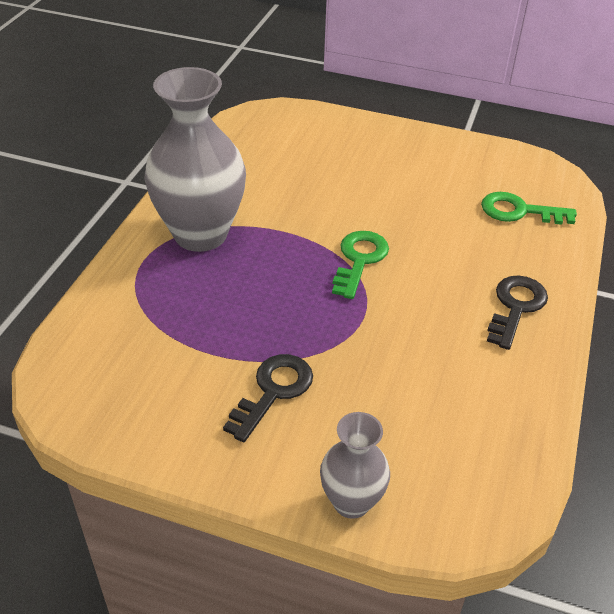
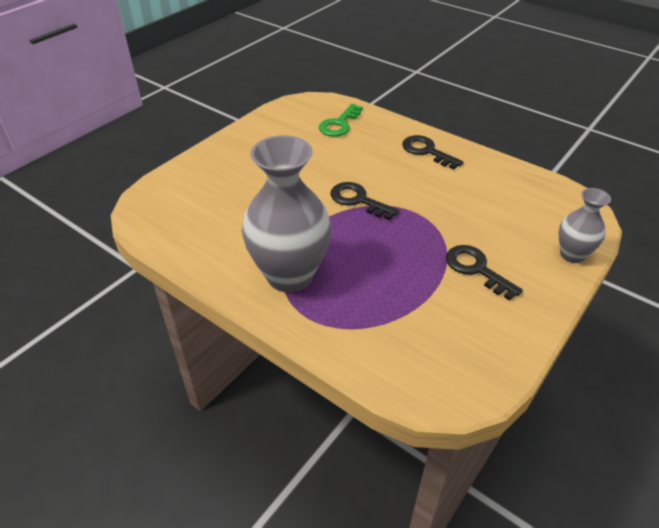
camera: 70 degrees left, 0 degrees up
green key [332,231,389,299] -> black key [330,182,399,220]

